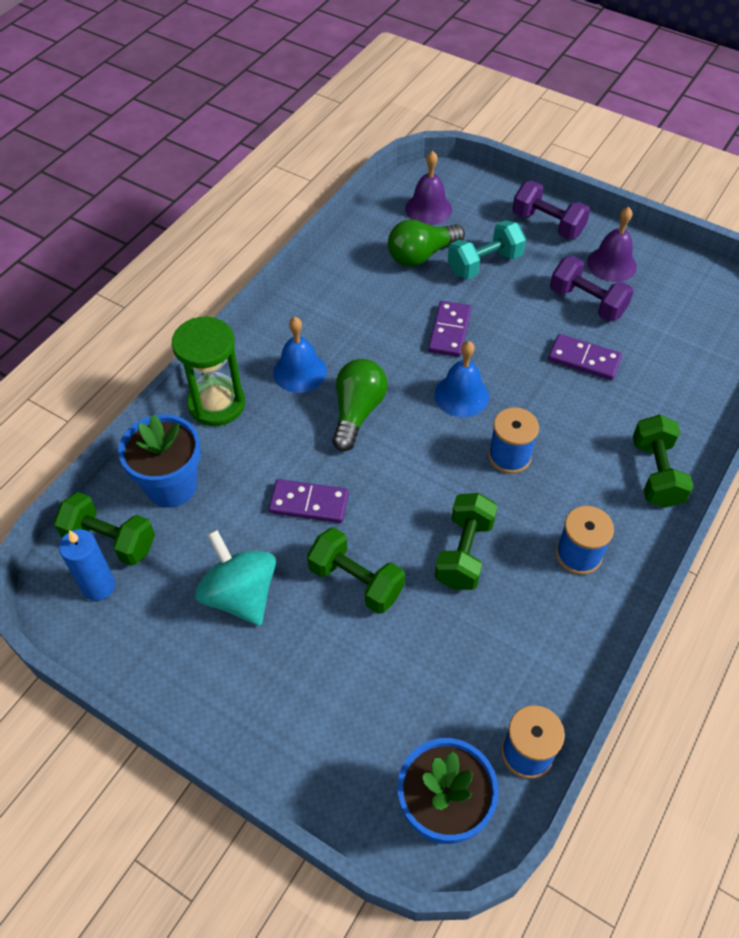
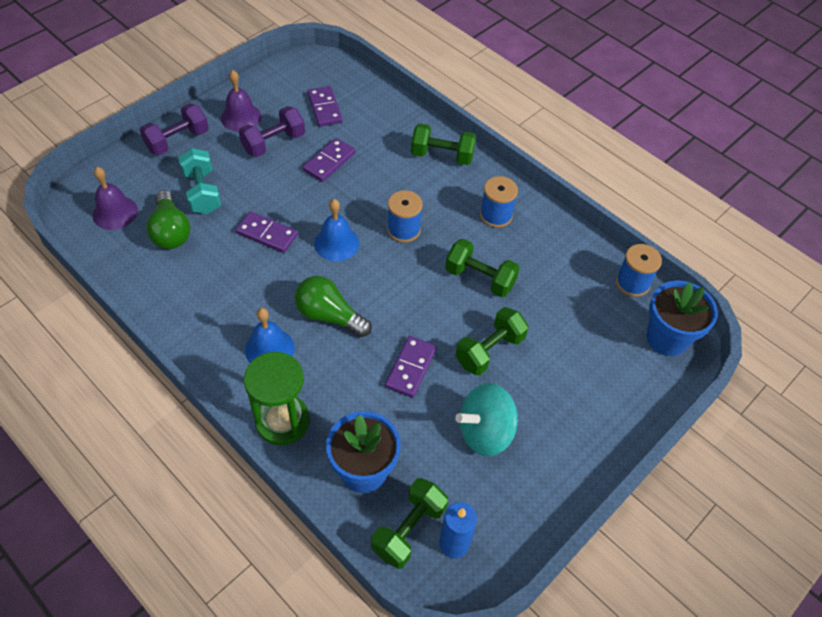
camera: 80 degrees left, 0 degrees up
none -> purple domino [307,86,343,127]

